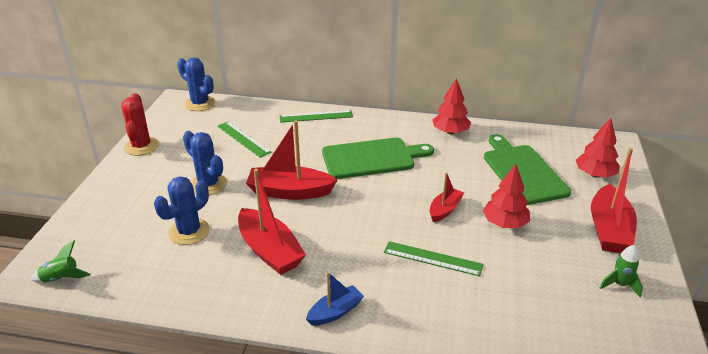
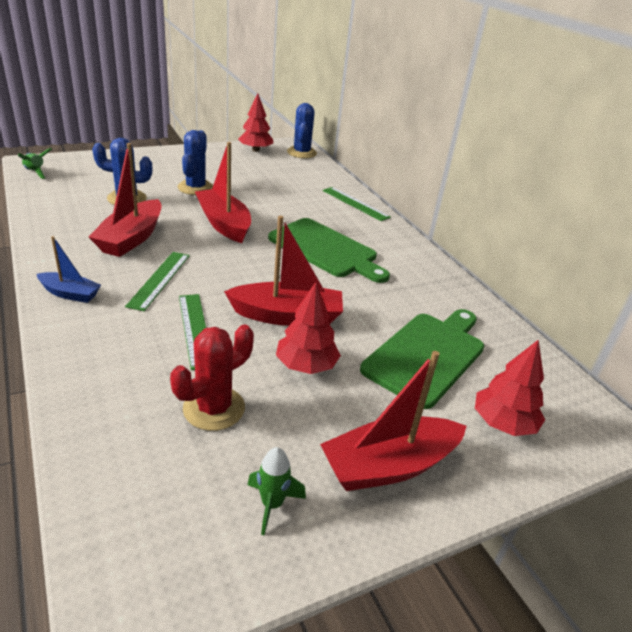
camera: 50 degrees right, 0 degrees up
red cactus [121,93,159,156] -> red cactus moved to [170,324,254,431]
green ruler [217,121,271,158] -> green ruler moved to [125,252,190,311]
red boat [430,172,464,222] -> red boat [224,216,343,326], size x1.75
red tree [432,78,471,134] -> red tree moved to [238,93,274,152]

